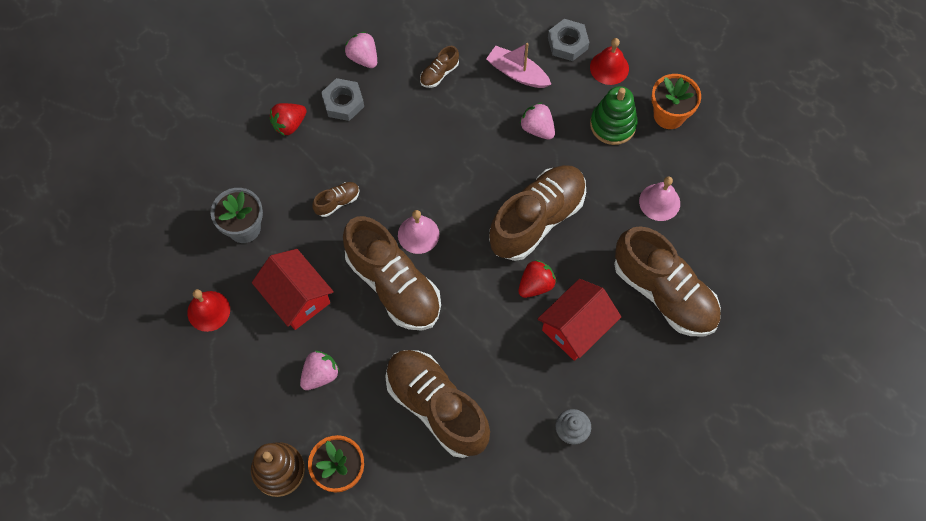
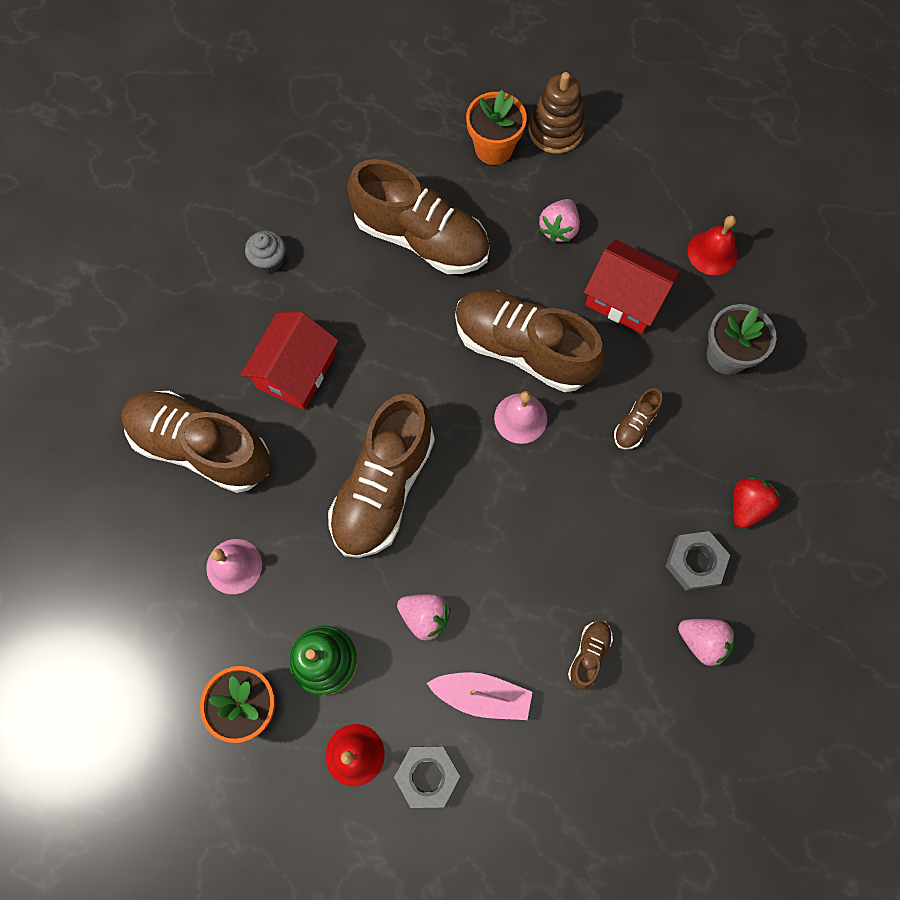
camera: 160 degrees right, 5 degrees up
red strawberry [518,260,557,298] -> none

